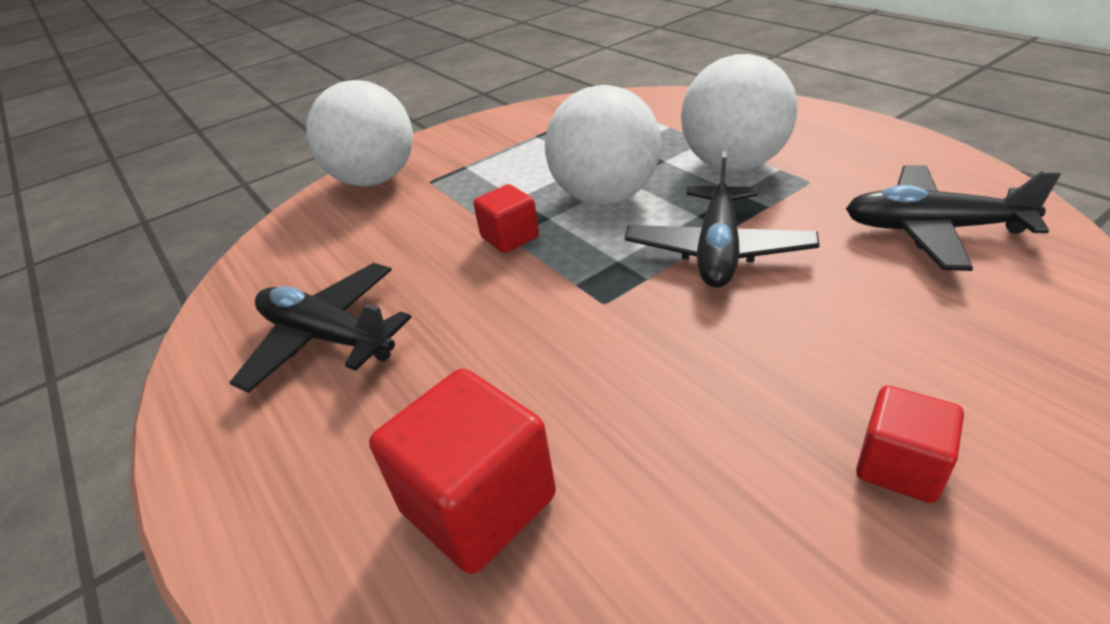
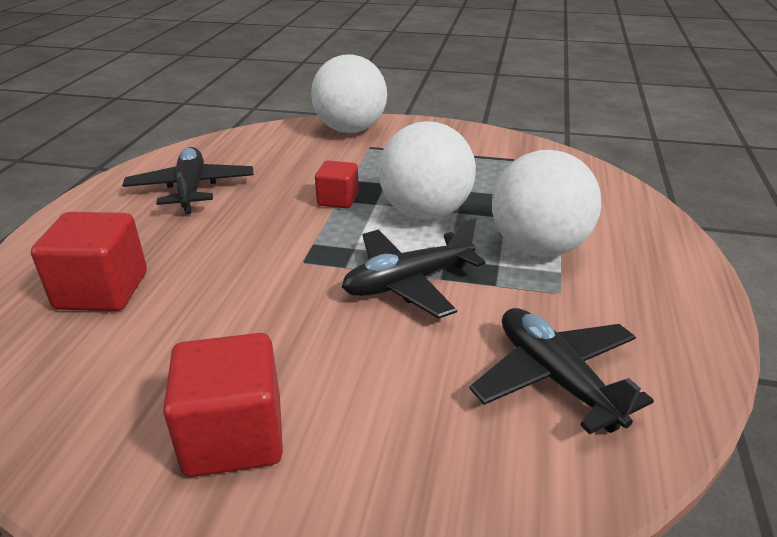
camera: 45 degrees right, 5 degrees down
red cube [856,386,964,503] -> red cube [163,333,283,477], size x1.68

